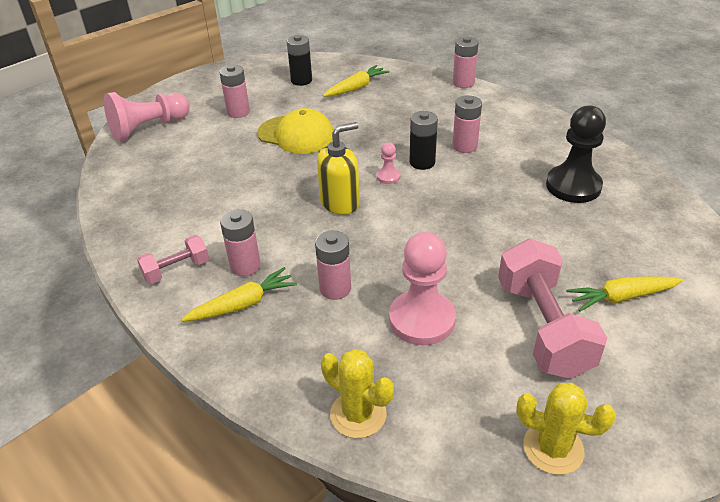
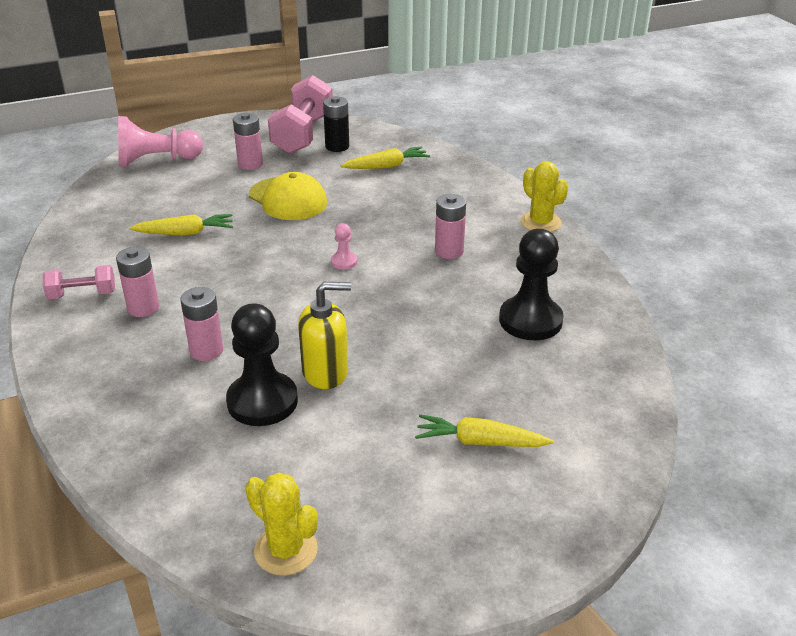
camera: 20 degrees right, 5 degrees down
yellow carrot [181,267,297,322] -> yellow carrot moved to [129,214,233,235]
yellow soap dispenser [317,122,360,215] -> yellow soap dispenser moved to [298,282,351,389]
yellow cactus [321,349,394,438] -> yellow cactus moved to [520,161,568,232]
pink pawn [389,232,456,345] -> black pawn [226,303,298,426]
black battery [409,111,438,170] -> none
pink battery [453,36,478,88] -> none
pink dumbbell [498,239,607,379] -> pink dumbbell moved to [268,75,333,154]

